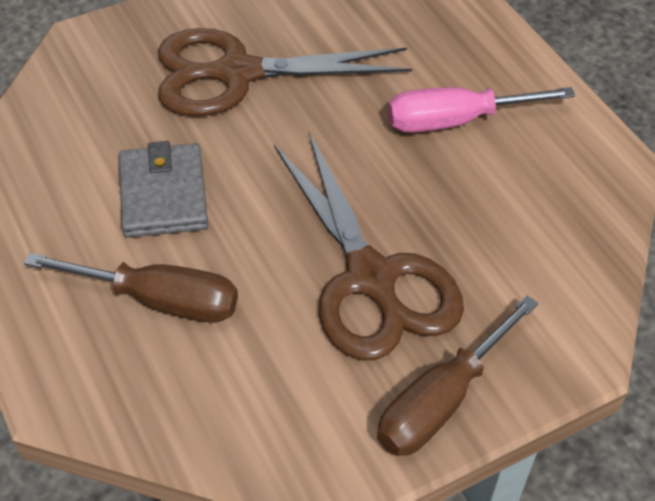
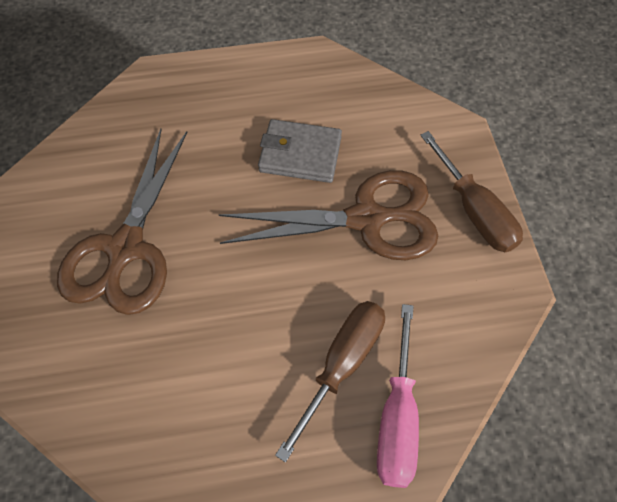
camera: 70 degrees left, 10 degrees up
grey wallet [119,141,208,238] -> grey wallet moved to [258,119,342,183]
pink screwdriver [388,87,575,133] -> pink screwdriver moved to [377,304,419,488]

